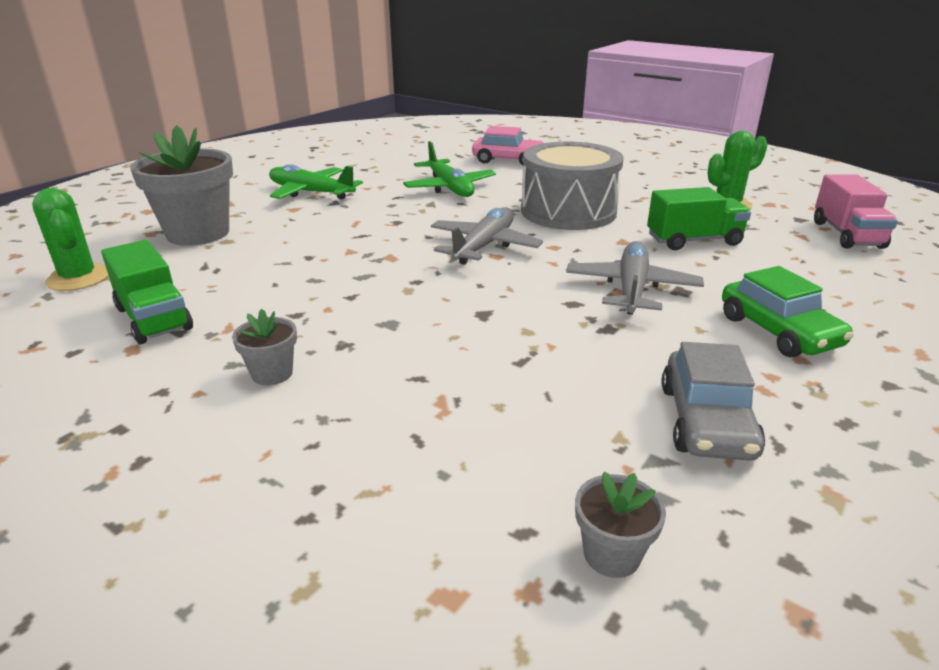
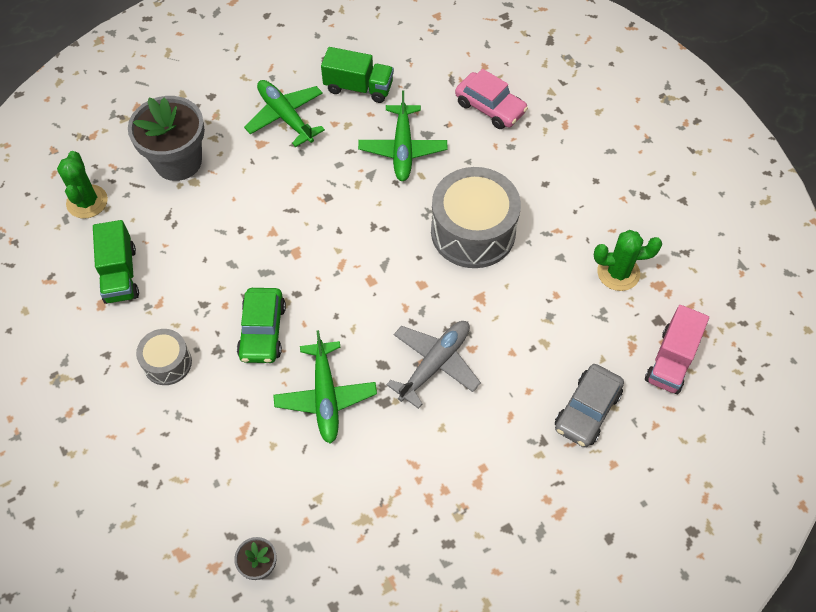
camera: 25 degrees right, 30 degrees up
grey flower pot [232,309,297,386] -> grey drum [136,329,192,385]
grey plane [431,207,543,265] -> none
green truck [647,187,751,250] -> green truck moved to [321,47,394,103]
grey car [662,342,765,461] -> grey car moved to [555,364,624,447]
green car [722,266,854,357] -> green car moved to [237,288,286,363]
none -> green plane [273,330,377,444]

